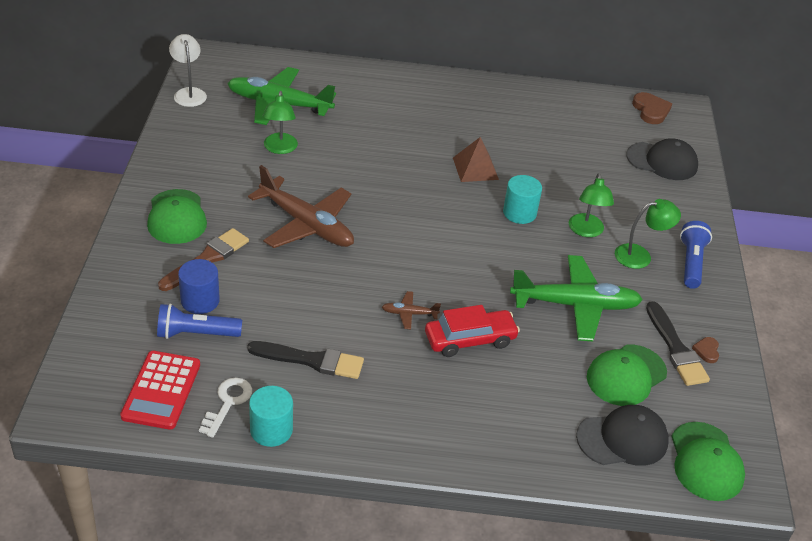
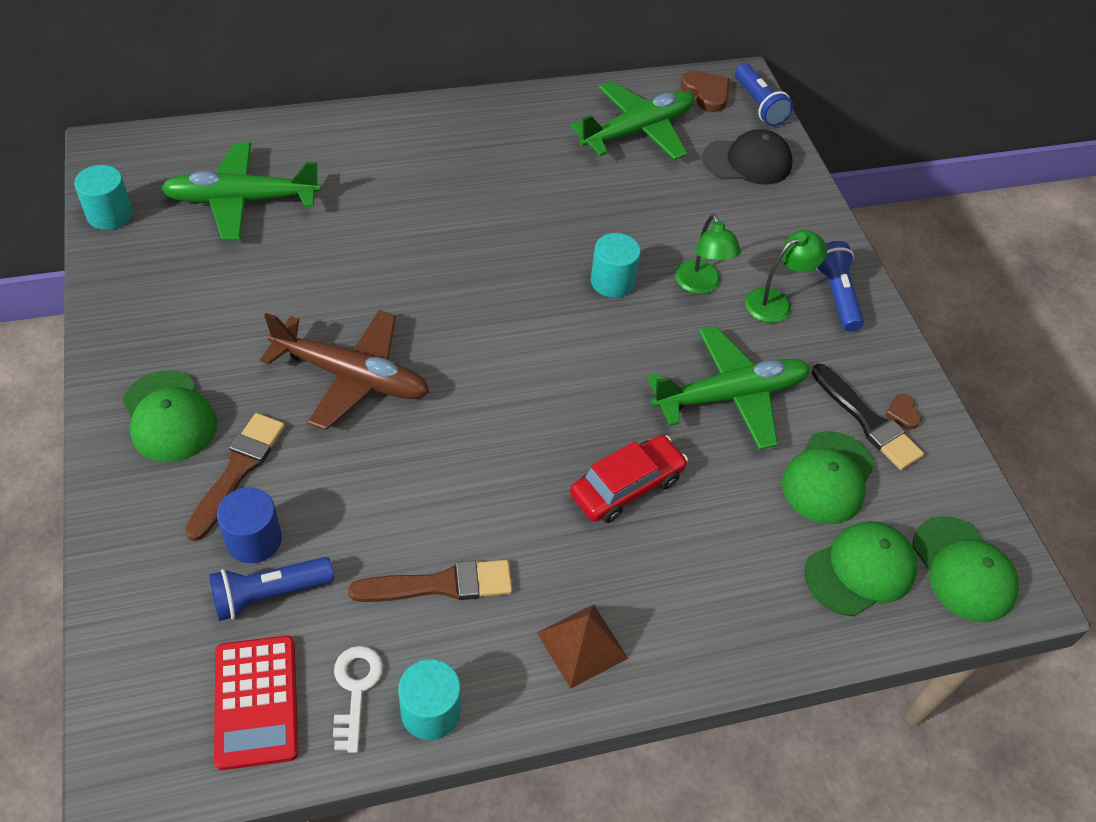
camera: 20 degrees left, 10 degrees up
white lamp [169,34,207,107] -> turquoise cylinder [74,165,133,230]
black brush [247,341,364,379] -> brown brush [348,560,512,602]
green lamp [263,91,298,154] -> none
brown plane [382,291,441,329] -> none
brown pyramid [453,137,499,182] -> brown pyramid moved to [537,604,628,689]
black cap [576,405,669,466] -> green cap [805,521,917,616]
none -> green plane [570,82,695,160]
none -> blue flashlight [735,63,793,126]

